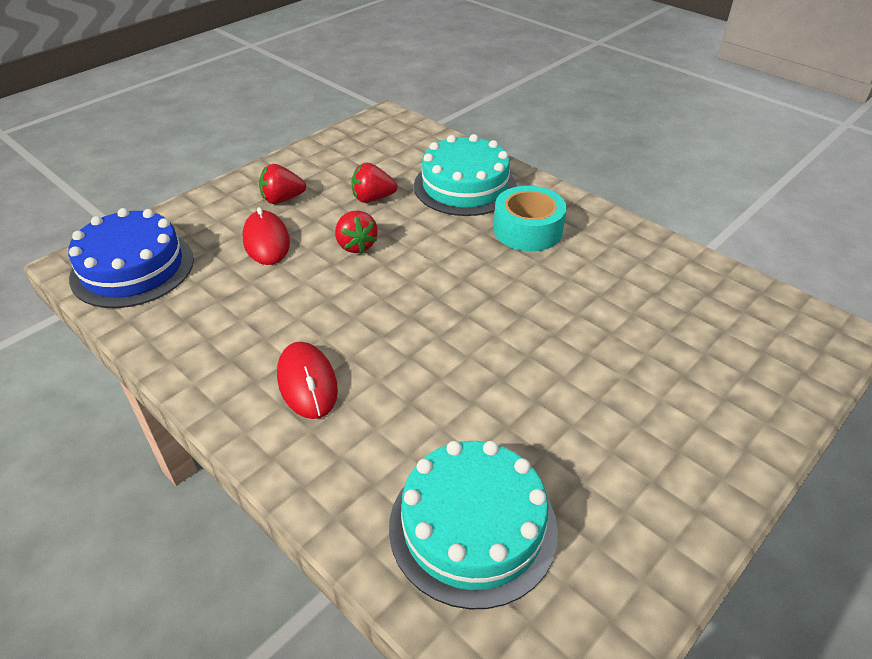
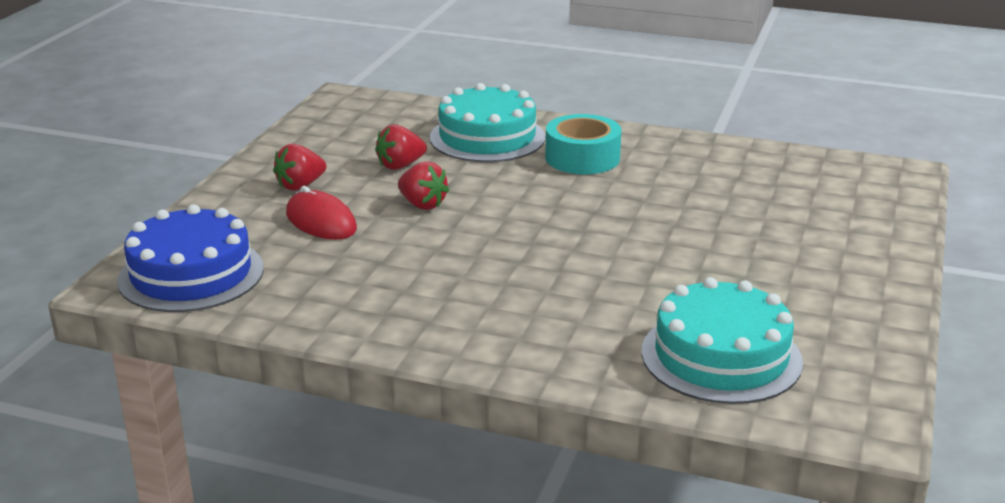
camera: 25 degrees left, 15 degrees down
red mouse [277,342,338,419] -> none

